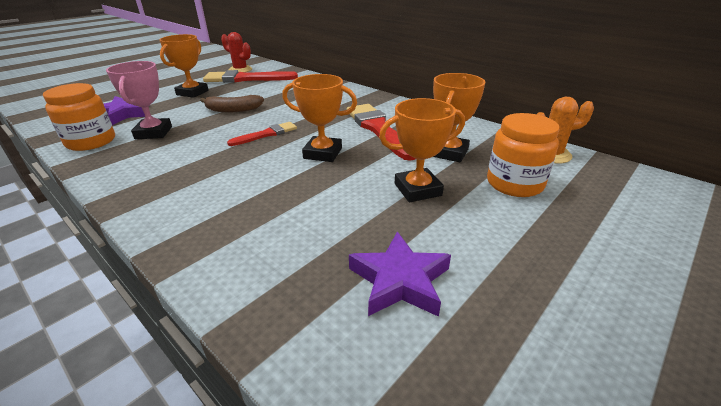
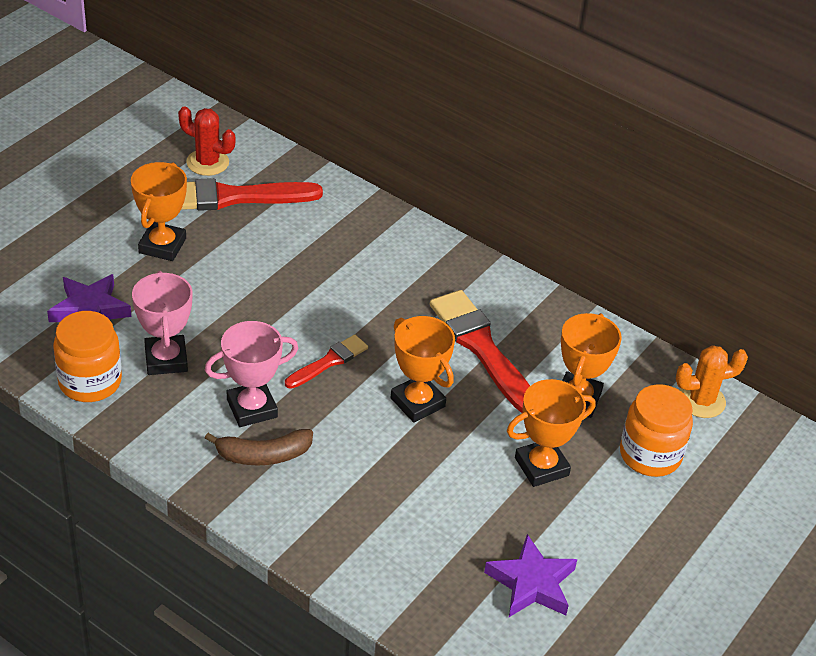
camera: 10 degrees left, 10 degrees up
brown banana [200,95,264,112] -> brown banana moved to [205,429,313,466]
orange trophy [282,74,357,162] -> orange trophy turned 45 degrees clockwise [391,316,455,423]
none -> pink trophy [205,321,298,427]

